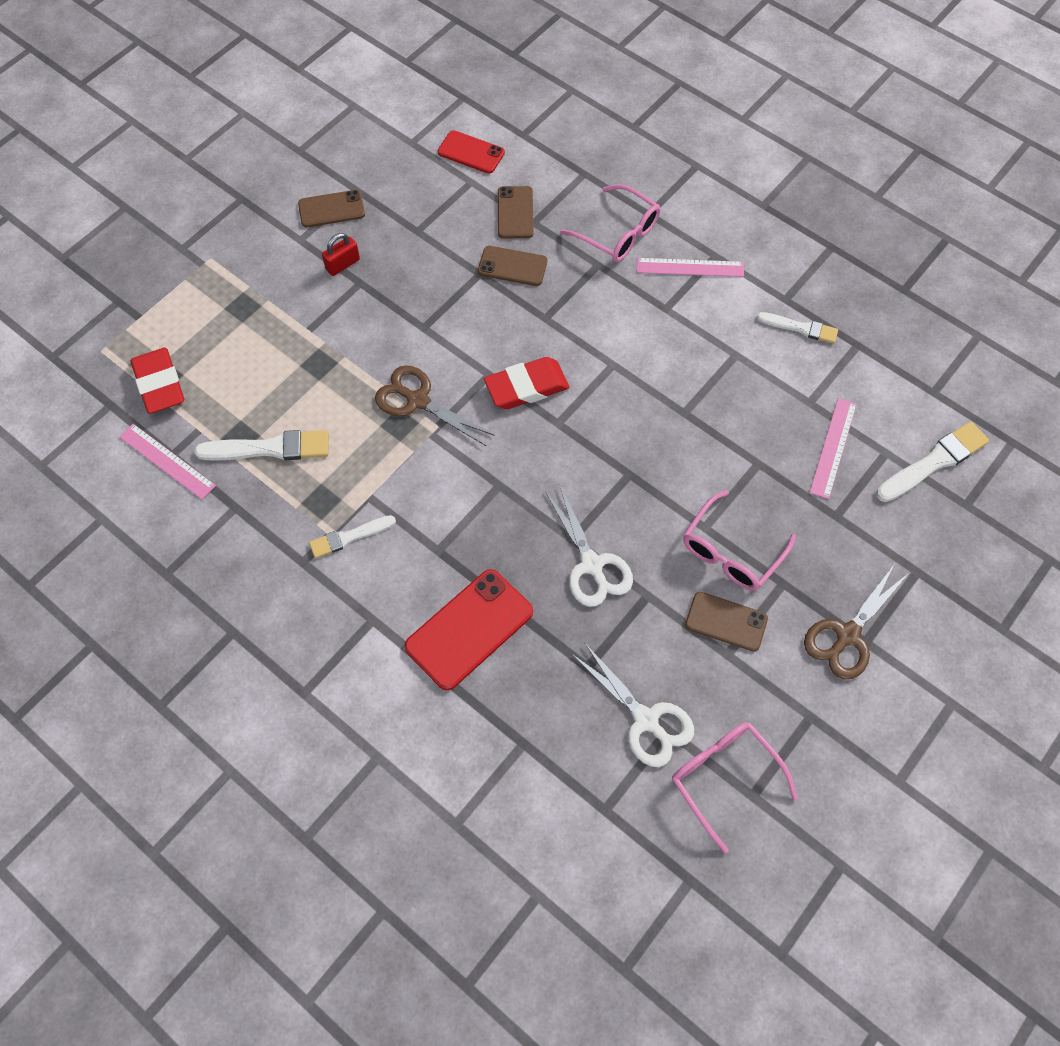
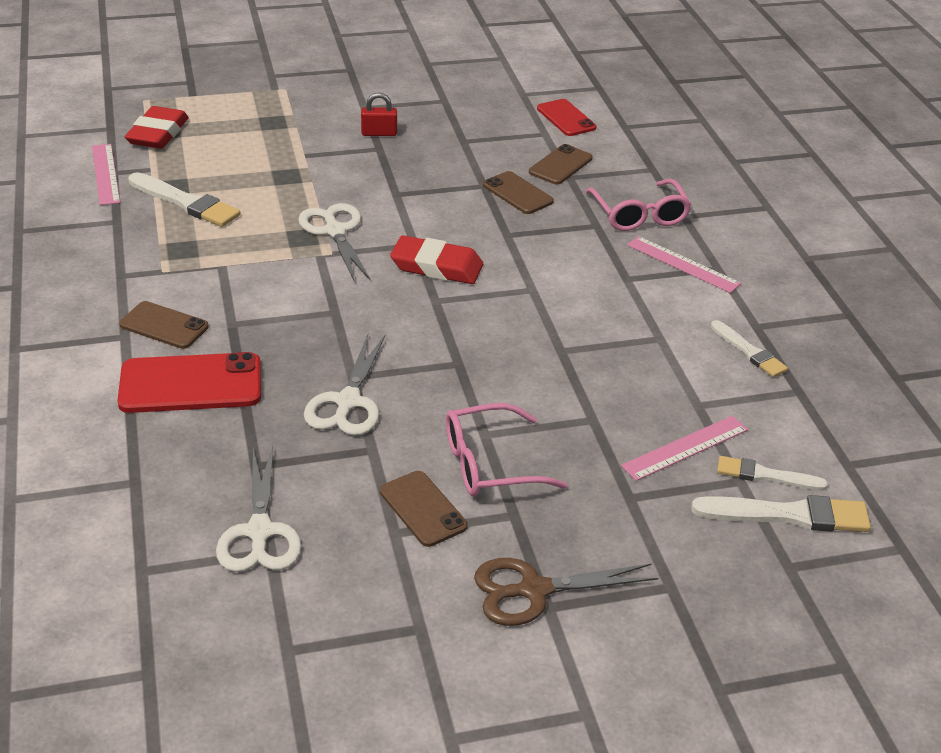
camera: 35 degrees right, 25 degrees down
brown phone [298,190,365,227] -> brown phone moved to [119,301,209,349]
white brush [309,515,396,558] -> white brush moved to [717,456,828,490]
brown scissors [375,365,495,446] -> white scissors [298,203,371,281]
pink glasses [672,722,798,853] -> none

